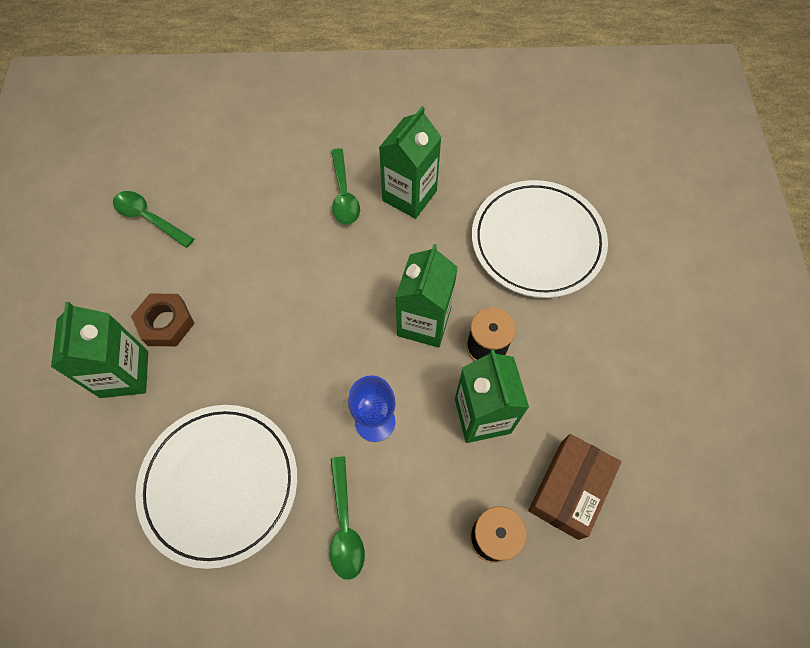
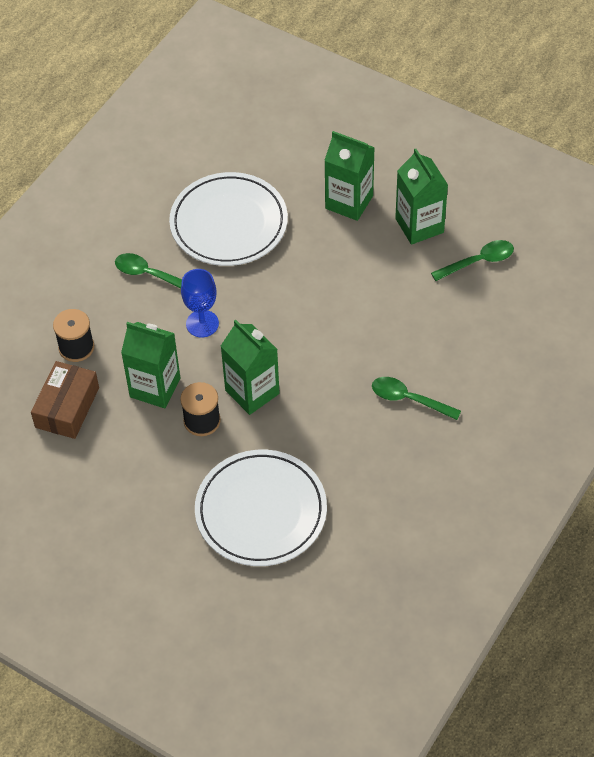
camera: 125 degrees right, 10 degrees down
brown nut [131,294,195,346] -> none
green carton [379,106,441,219] -> green carton moved to [395,149,448,245]
brown box [528,434,621,540] -> brown box turned 45 degrees clockwise [31,361,99,439]

